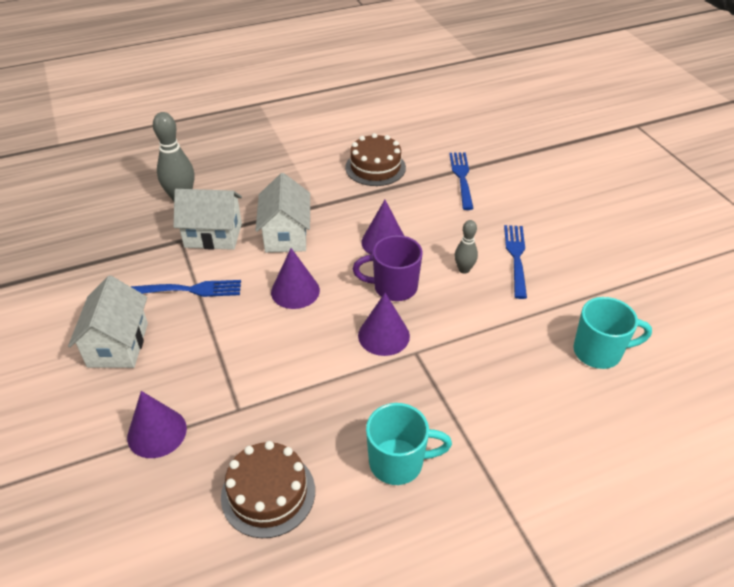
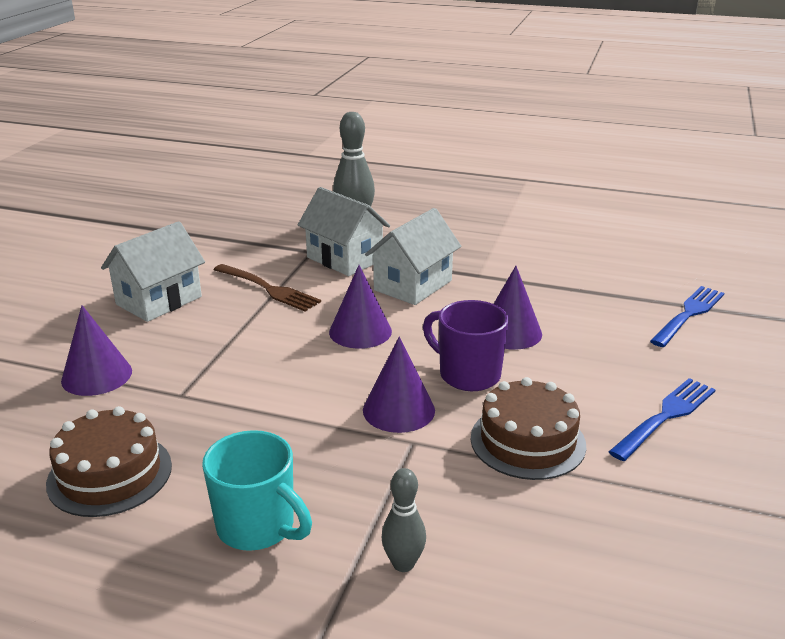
camera: 40 degrees right, 15 degrees down
blue fork [130,280,241,297] -> brown fork [214,264,321,311]
brown cake [345,133,406,186] -> brown cake moved to [471,377,586,480]
grey bowling pin [455,220,478,274] -> grey bowling pin moved to [381,468,426,572]
turquoise mug [573,297,652,369] -> none

